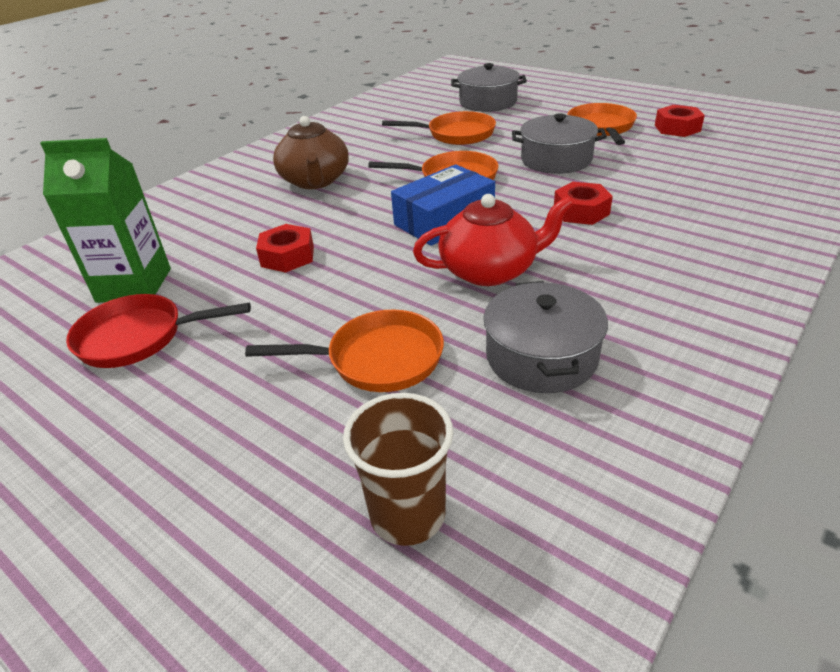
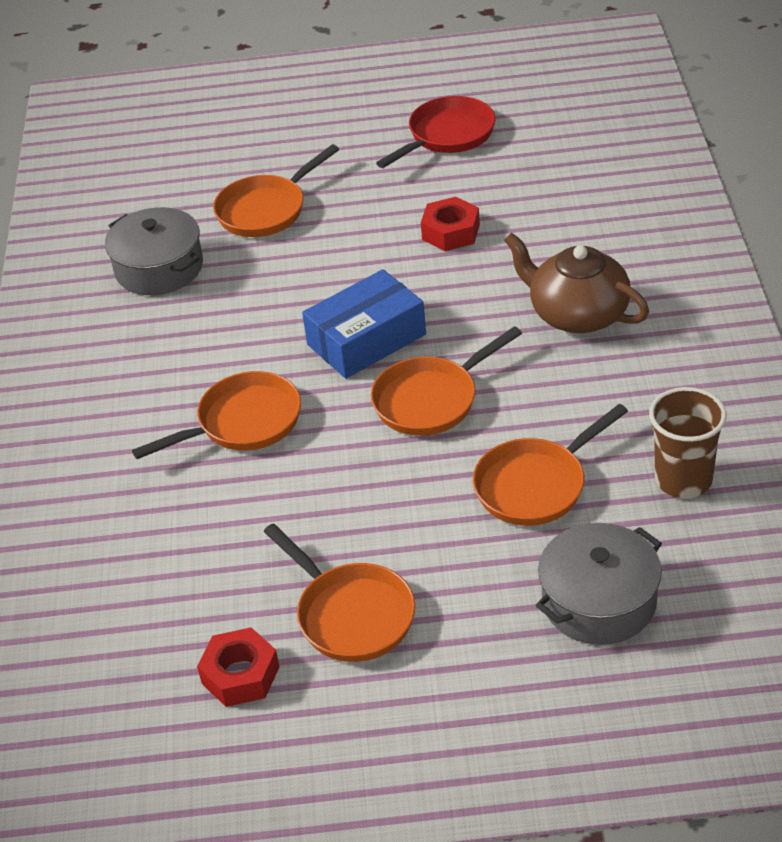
camera: 140 degrees right, 5 degrees up
green carton [40,138,171,303] -> none
brown cup [343,393,453,546] -> brown cup moved to [649,387,726,498]
blue box [391,164,495,246] -> blue box turned 45 degrees clockwise [302,269,426,379]
red teapot [413,194,573,286] -> none
grey pot [512,113,607,174] -> none
red nut [554,182,613,225] -> orange pan [132,371,301,459]

